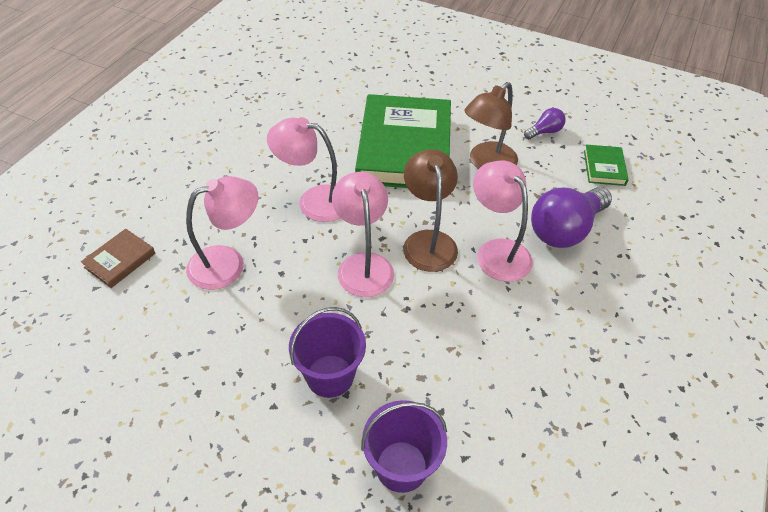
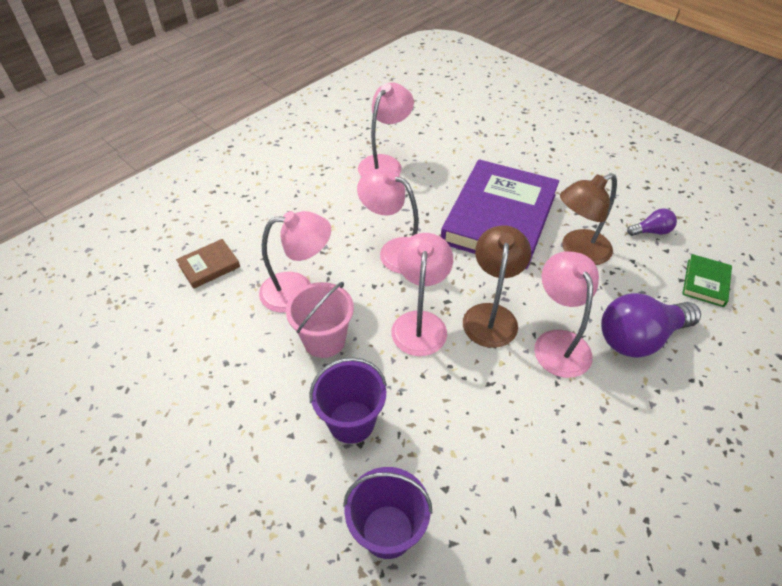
camera: 20 degrees right, 0 degrees up
green book [355,94,451,188] -> purple book [441,159,559,269]
none -> pink bucket [286,282,354,358]
none -> pink lamp [358,83,414,177]

